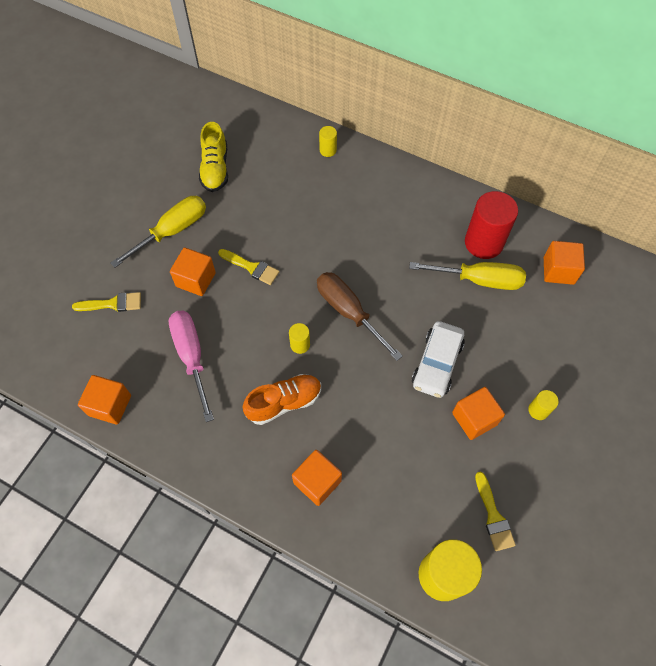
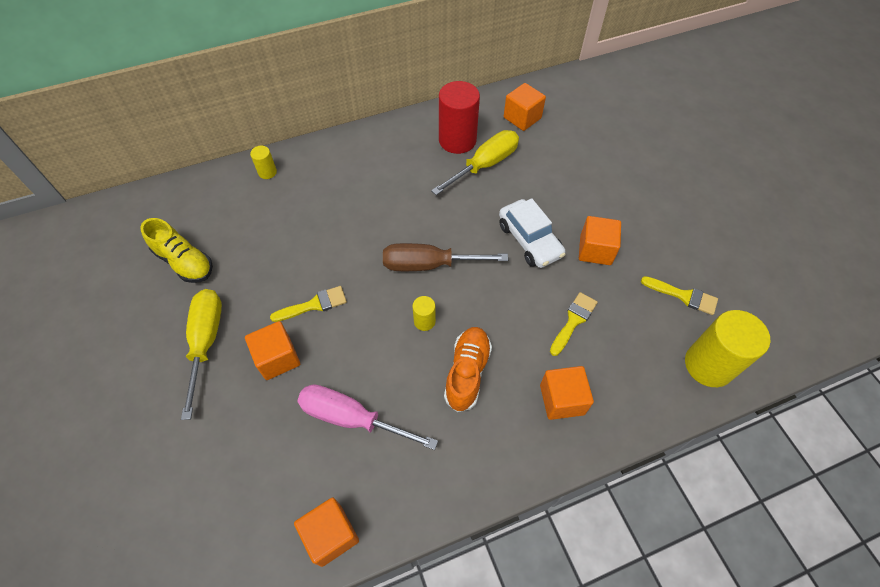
camera: 50 degrees left, 5 degrees down
yellow brush [72,292,141,312] -> yellow brush moved to [550,292,598,356]
yellow cylinder [528,390,559,420] -> none

